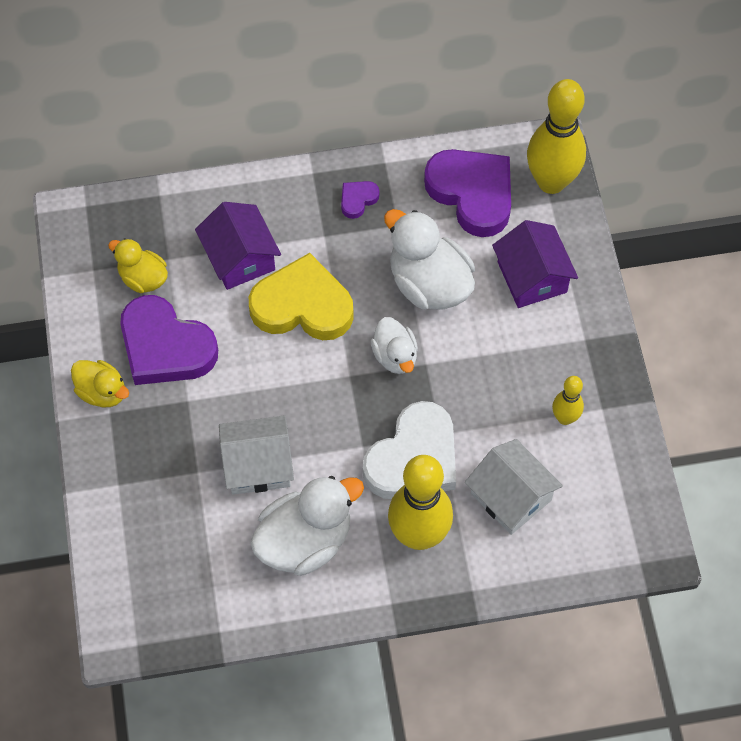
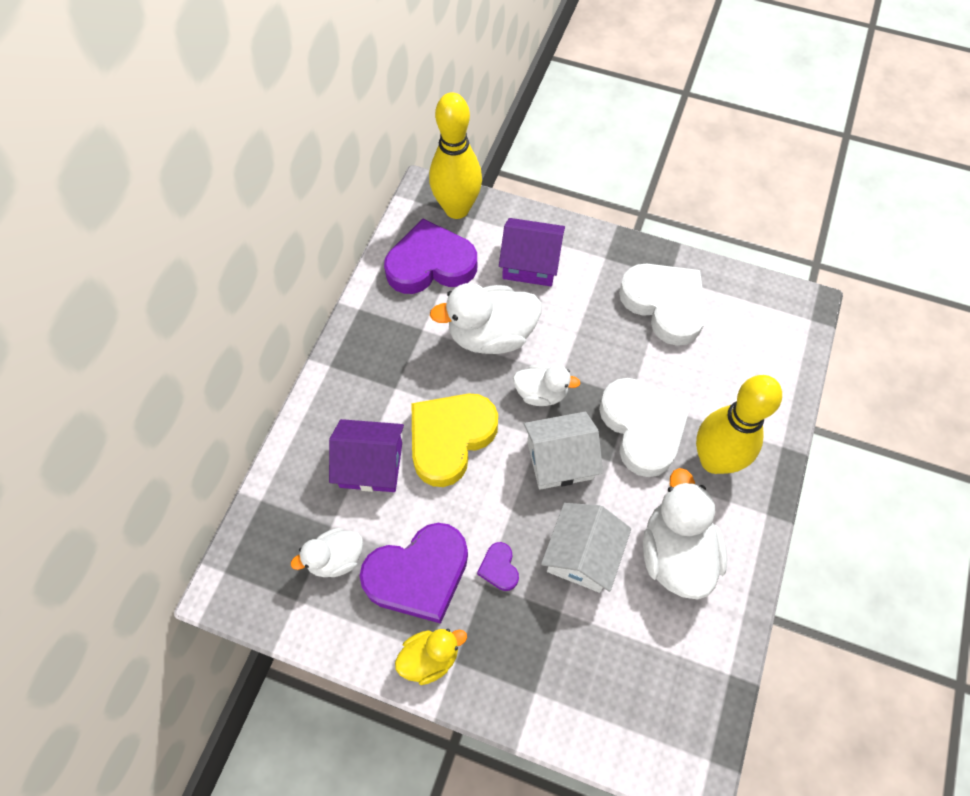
camera: 60 degrees left, 0 degrees up
yellow duck [108,238,168,293] -> white duck [291,528,363,577]
purple heart [341,181,380,219] -> purple heart moved to [477,542,519,591]
white house [465,439,563,535] -> white house moved to [524,412,603,490]
yellow bowling pin [552,376,584,425] -> white heart [619,264,706,346]

